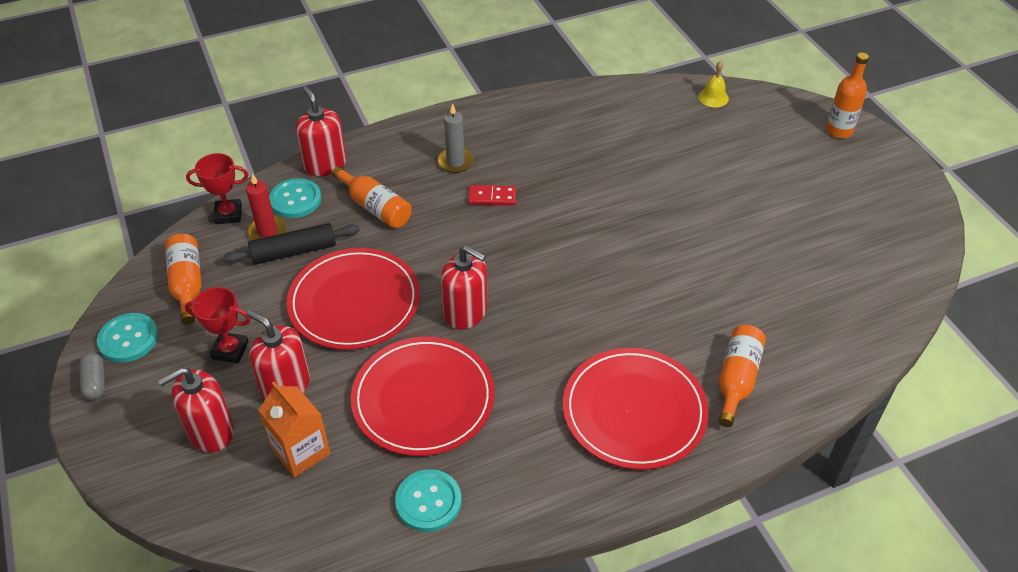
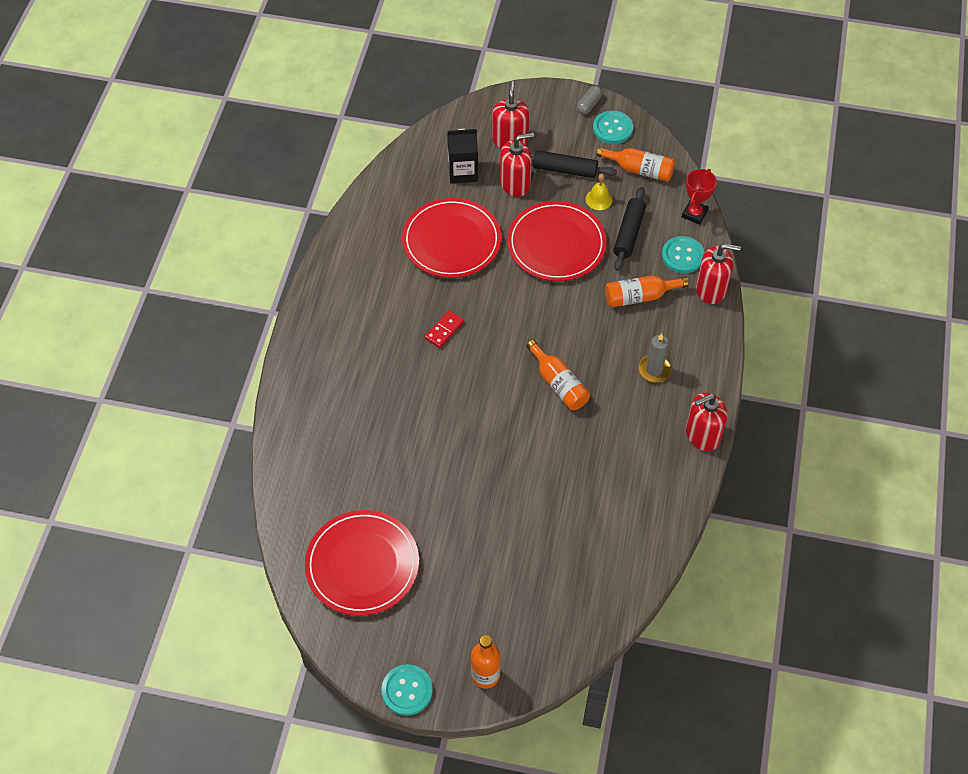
camera: 125 degrees right, 10 degrees up
grey capsule [79,353,105,400] -> grey capsule turned 75 degrees counterclockwise [577,86,602,114]
red trophy [185,287,251,364] -> black rolling pin [531,150,617,178]
red candle [246,174,287,240] -> none
orange carton [258,382,331,478] -> black carton [447,129,478,184]
turquoise button [395,469,461,532] -> turquoise button moved to [381,664,433,716]
red soap dispenser [441,245,488,329] -> red soap dispenser moved to [686,393,727,451]
red domino [468,185,516,206] -> red domino moved to [424,310,464,348]
red plate [563,348,709,470] -> red plate moved to [305,510,419,616]
yellow bell [698,61,729,107] -> yellow bell moved to [586,174,612,210]
orange bottle [719,325,766,427] -> orange bottle moved to [526,340,590,410]

